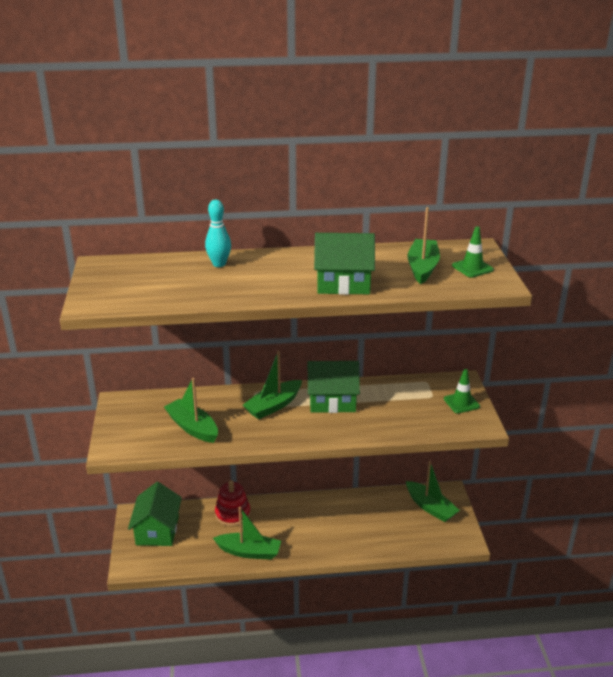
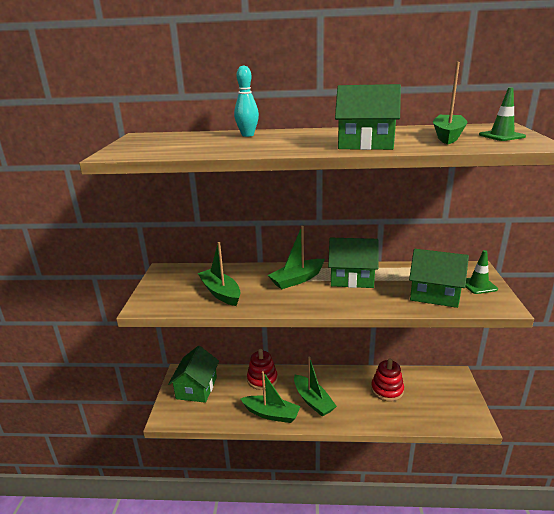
camera: 10 degrees right, 5 degrees down
green boat [406,461,460,522] -> green boat moved to [294,356,337,417]
none -> red stacking toy [371,358,404,402]
none -> green house [409,249,469,308]

